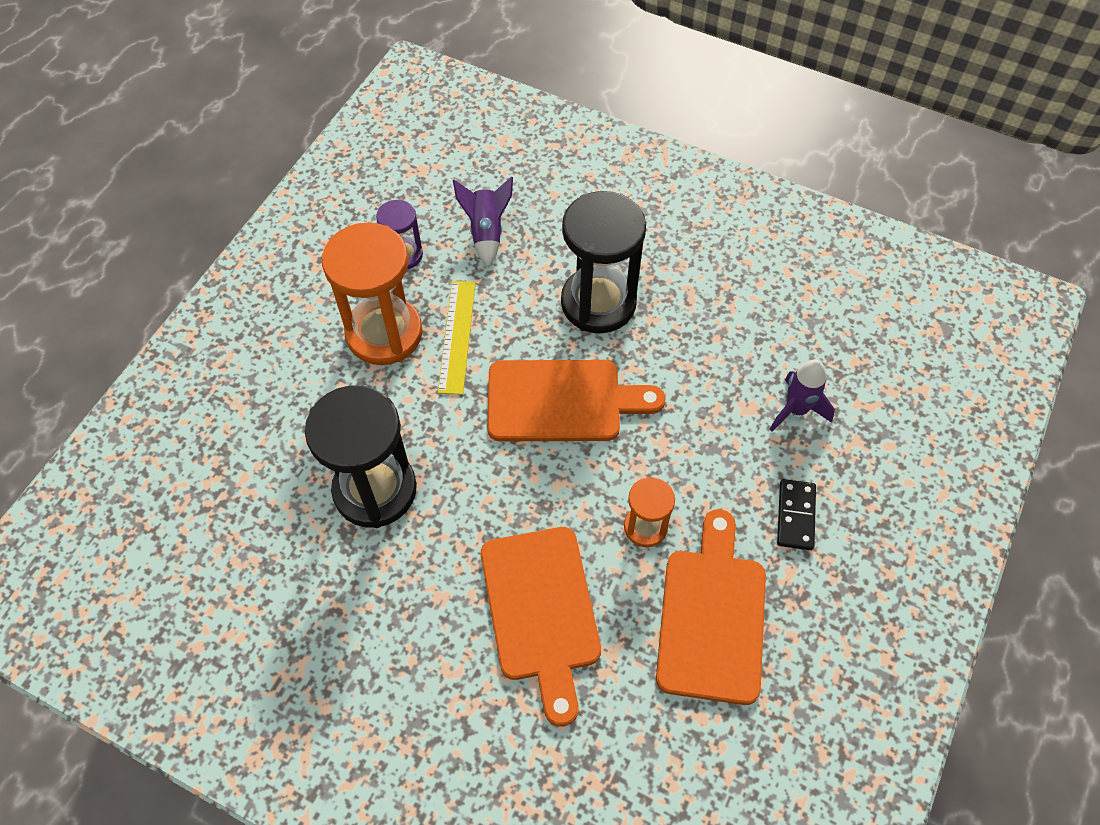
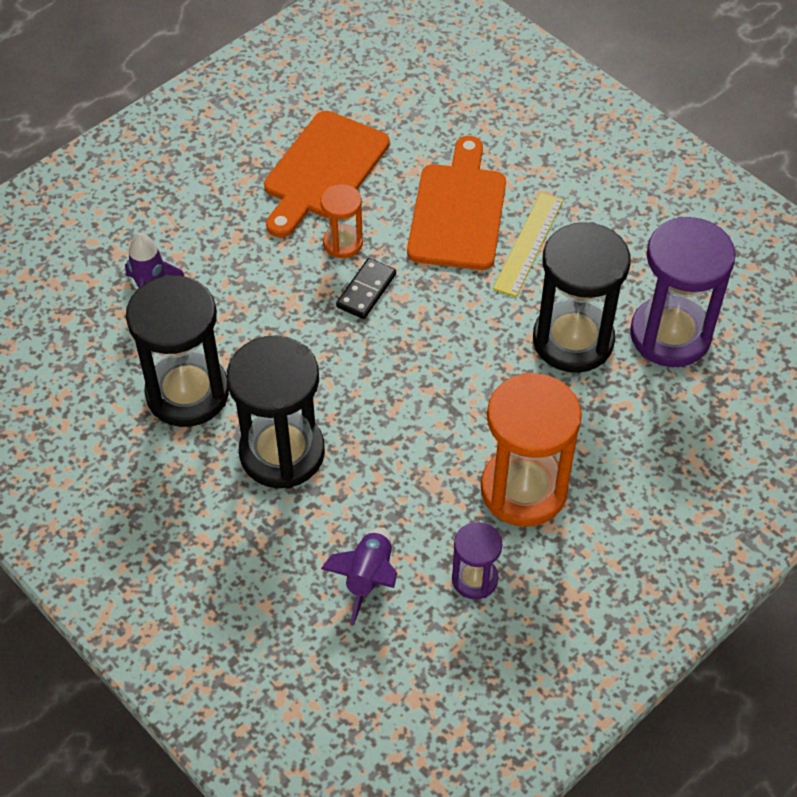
camera: 160 degrees left, 5 degrees down
yellow ruler [438,281,476,395] -> yellow ruler moved to [493,193,563,297]
orange cutting board [487,360,666,441] -> none
black domino [777,479,816,550] -> black domino moved to [336,258,396,319]
none -> black hourglass [126,275,229,427]
none -> purple hourglass [630,217,736,367]

